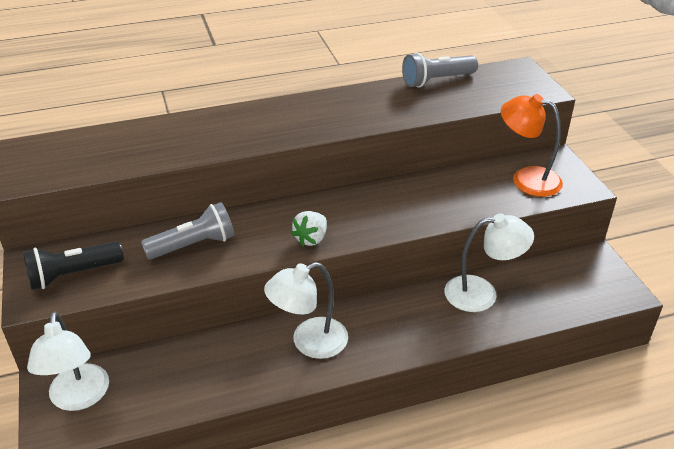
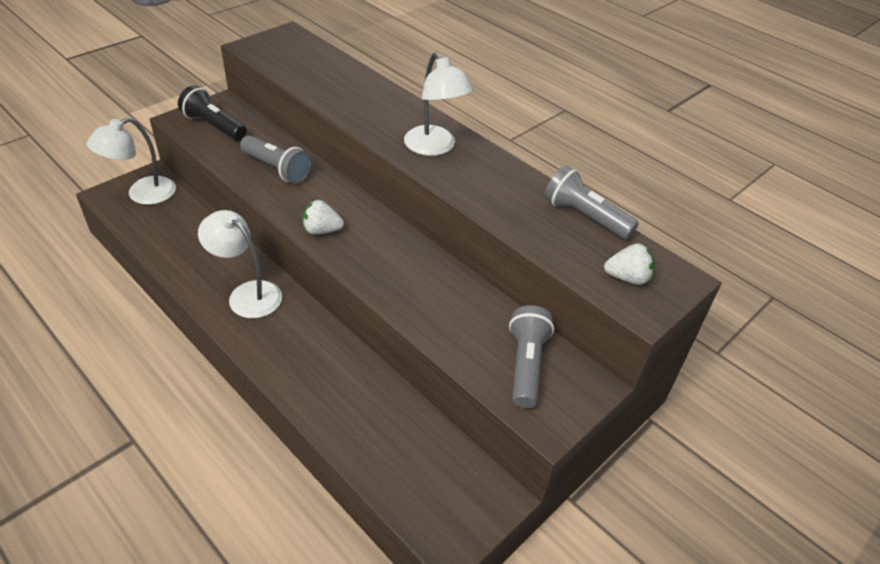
camera: 60 degrees right, 5 degrees up
white lamp [444,213,534,312] -> white lamp moved to [404,52,474,156]
orange lamp [501,94,563,197] -> grey flashlight [509,305,554,408]
none -> white strawberry [604,243,655,285]

